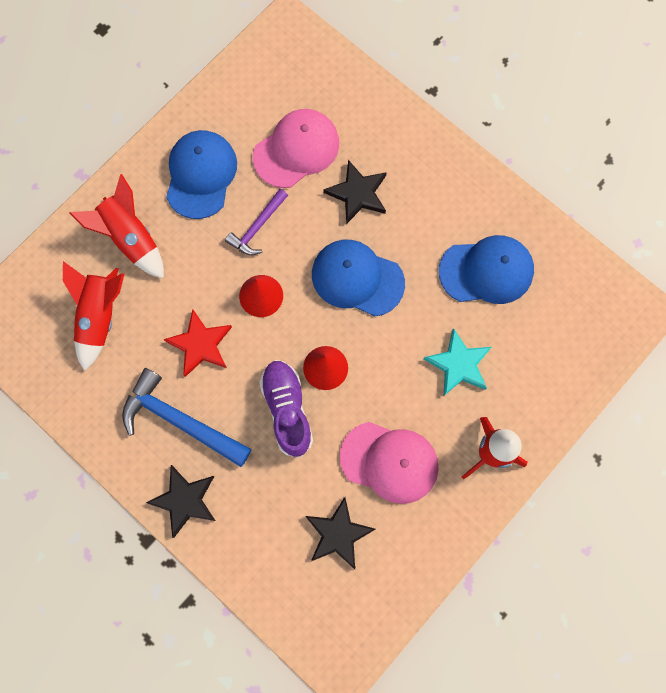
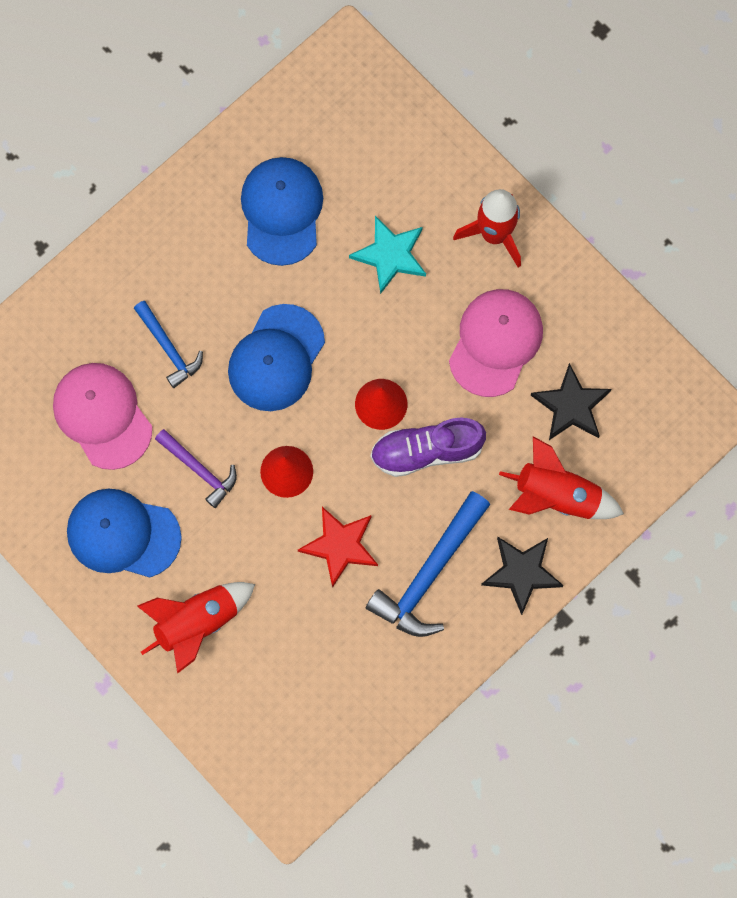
camera: 85 degrees left, 0 degrees up
red rocket [63,261,124,371] -> red rocket moved to [499,436,624,519]
black star [323,160,387,224] -> blue hammer [134,301,203,388]

